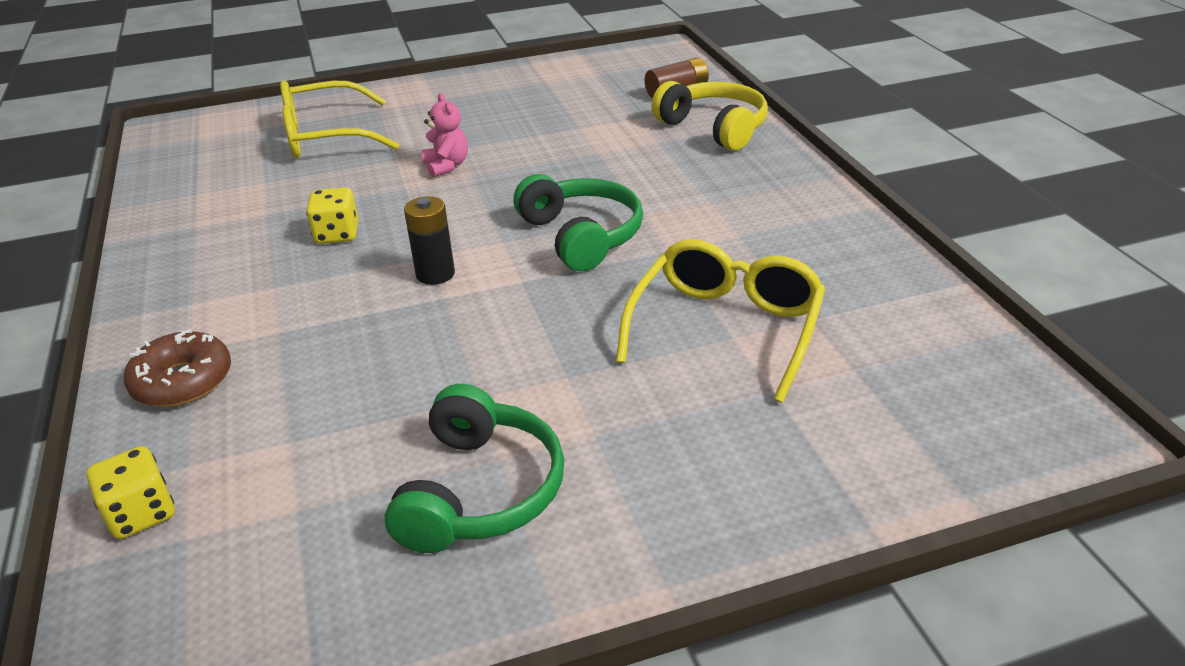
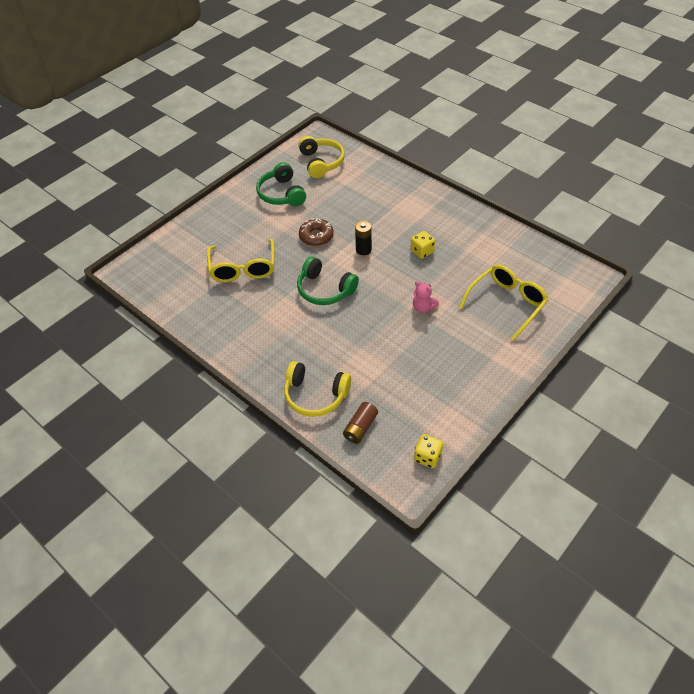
camera: 150 degrees right, 15 degrees up
yellow dice [86,446,175,539] -> yellow dice moved to [414,434,443,468]
brown donut [124,329,231,407] -> brown donut moved to [299,218,334,246]
none -> yellow headphones [298,136,345,178]

